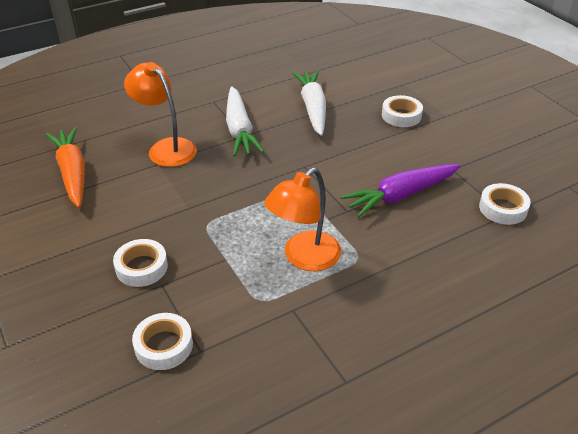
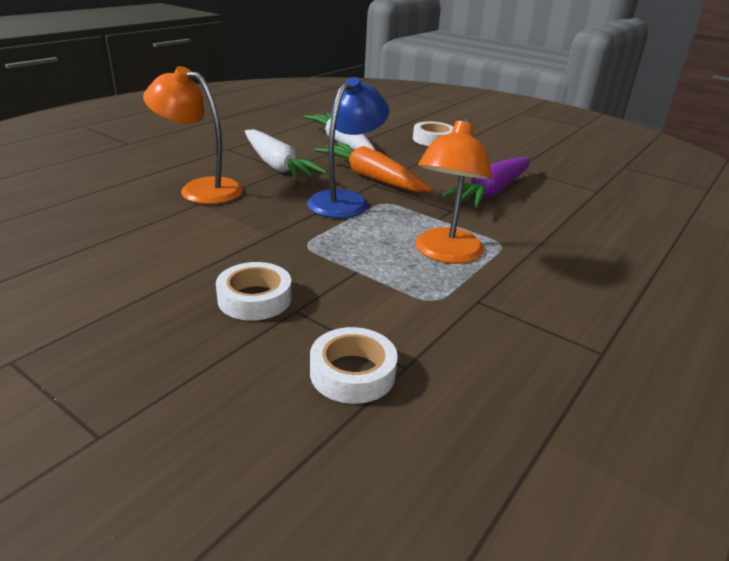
camera: 25 degrees left, 10 degrees down
orange carrot [46,127,85,208] -> orange carrot moved to [314,142,432,192]
white tape [479,183,531,225] -> none
none -> blue lamp [307,77,389,218]

